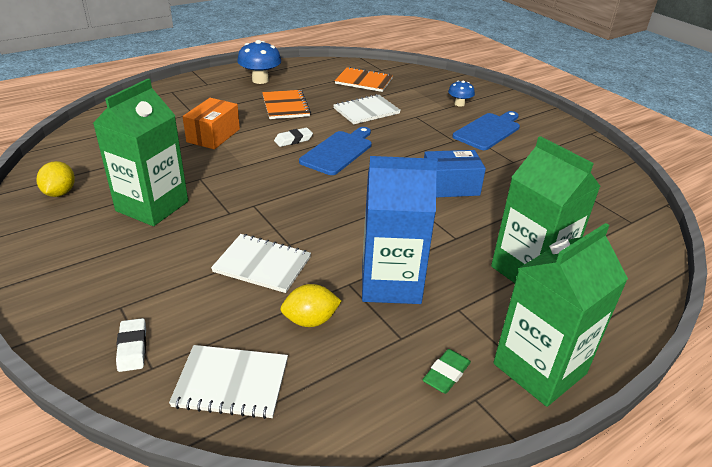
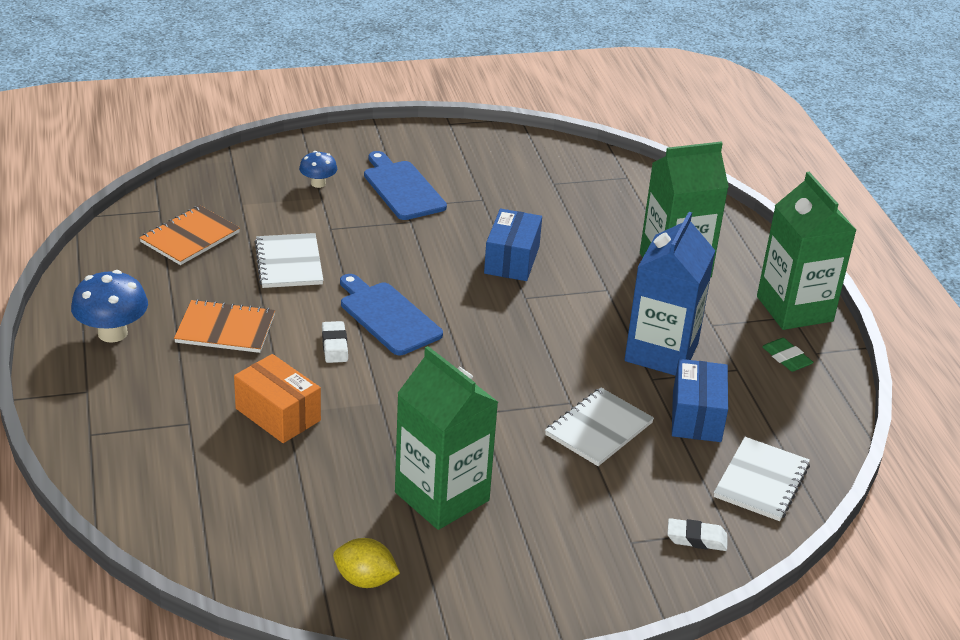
camera: 70 degrees left, 0 degrees up
yellow lemon [280,284,341,327] -> blue box [672,359,728,442]

